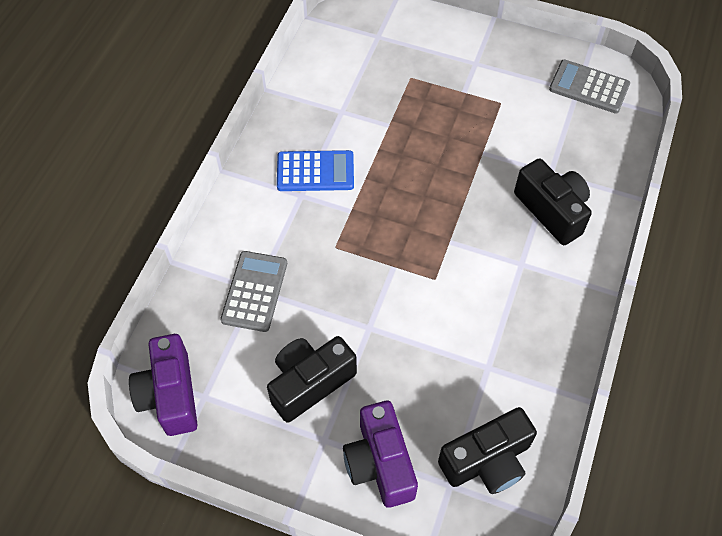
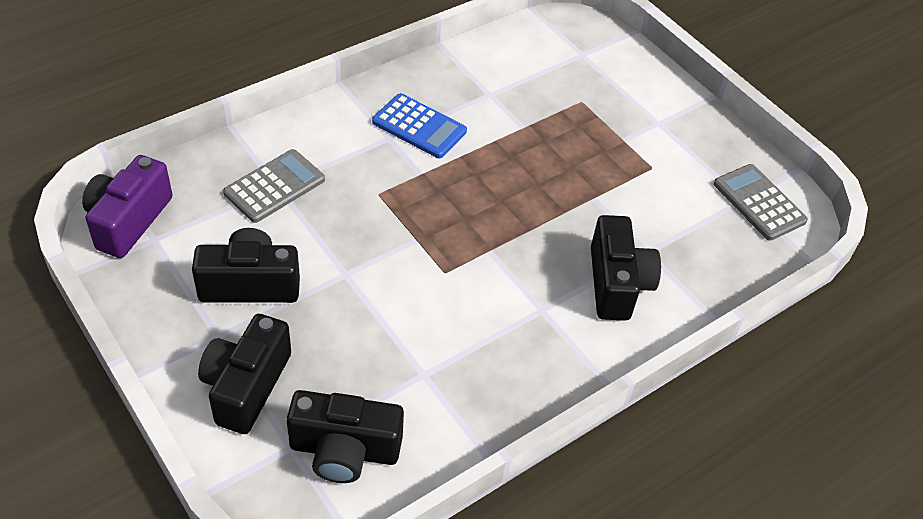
camera: 30 degrees right, 10 degrees down
purple camera [343,401,418,508] -> black camera [198,314,291,434]

